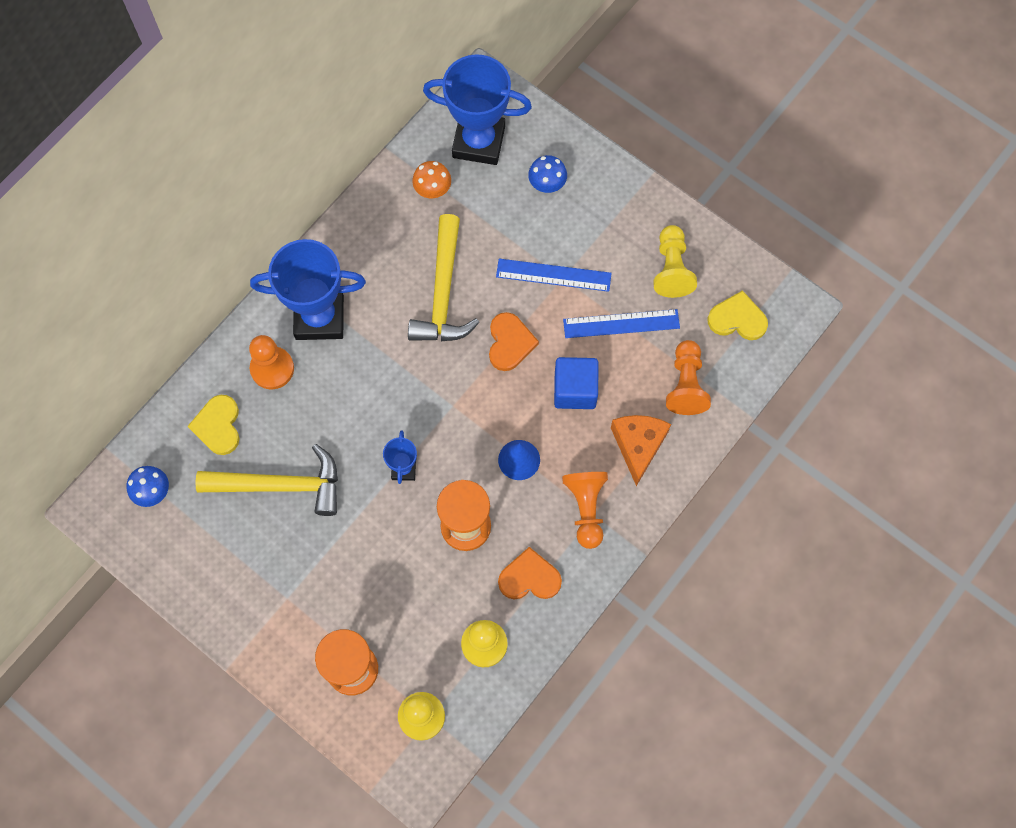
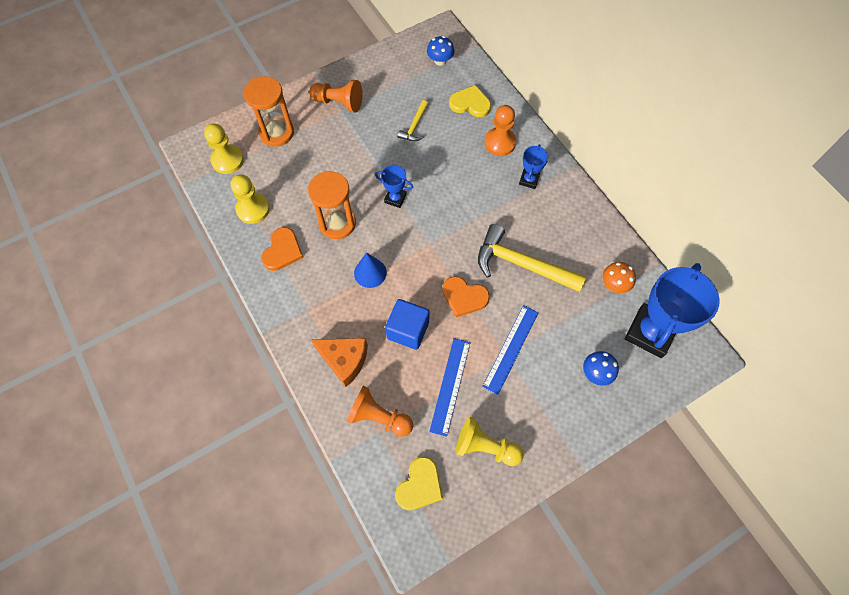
camera: 110 degrees right, 5 degrees down
yellow hammer [195,444,338,516] -> yellow hammer [397,100,428,141], size x0.50
blue trophy [250,239,366,340] -> blue trophy [519,144,548,189], size x0.48
orange pawn [562,472,608,549] -> orange pawn moved to [309,80,363,113]

